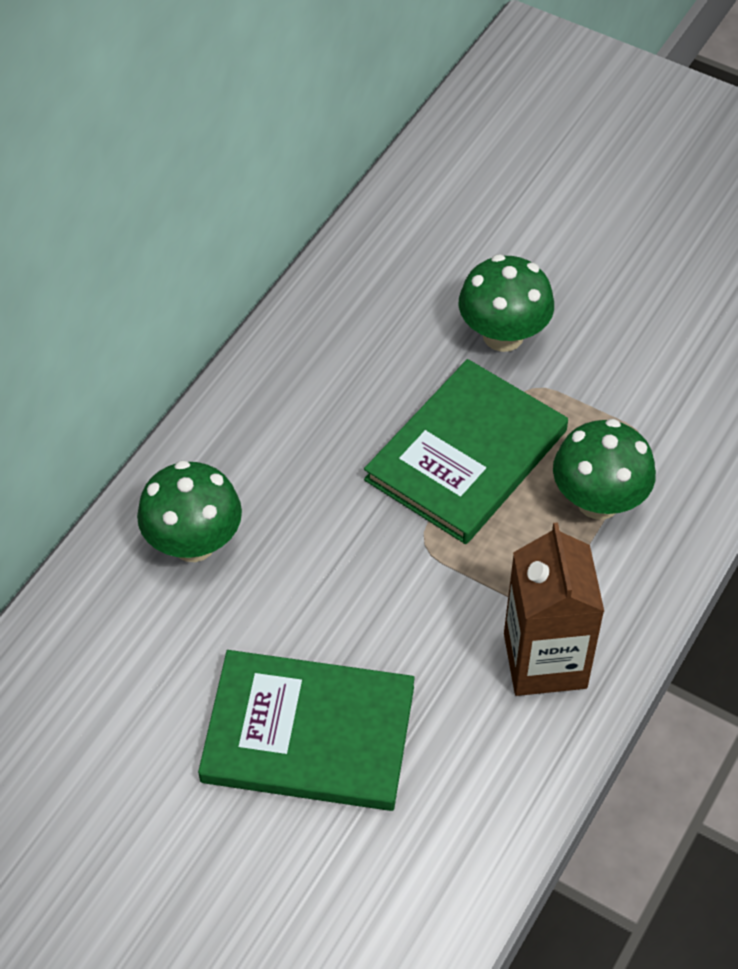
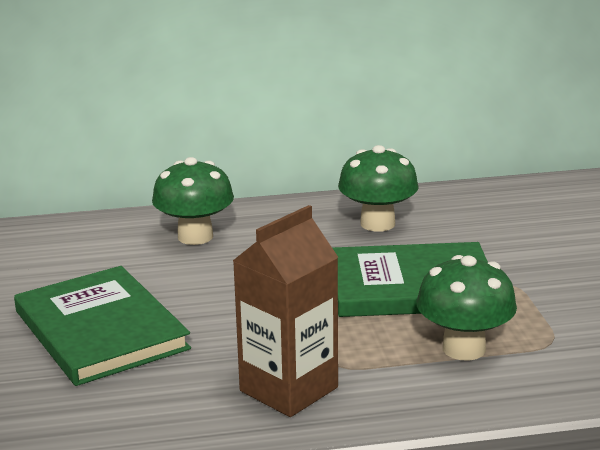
camera: 50 degrees right, 30 degrees down
green mushroom [459,254,554,352] -> green mushroom moved to [338,145,419,232]

